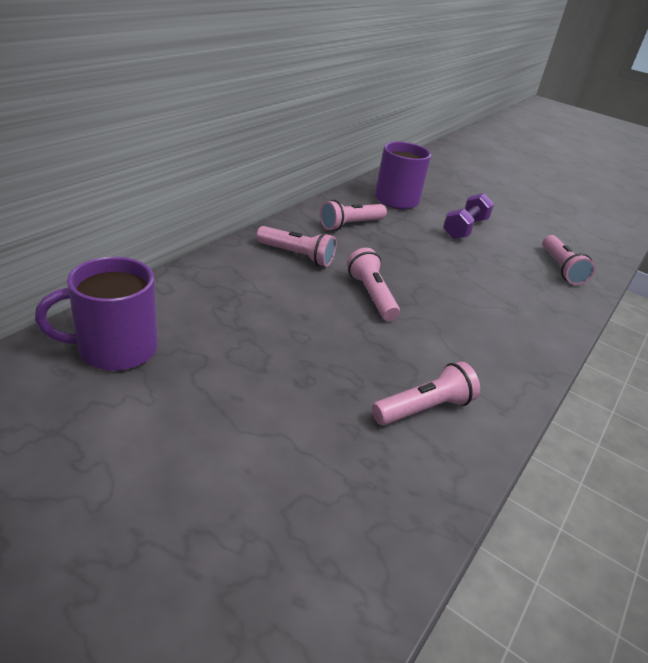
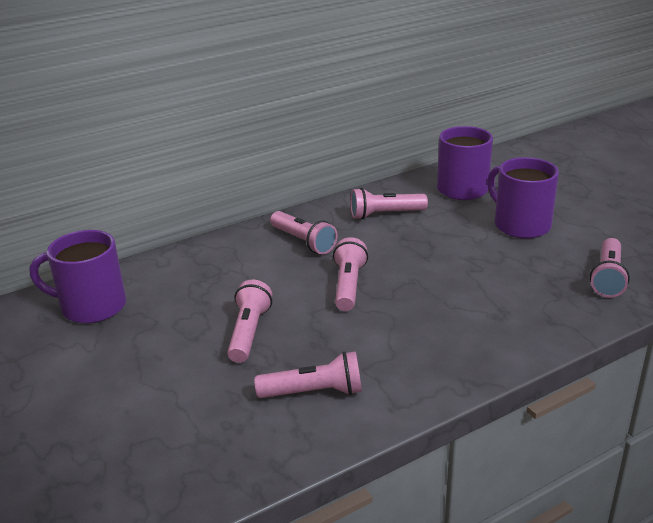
camera: 30 degrees right, 5 degrees down
purple dumbbell [443,193,494,239] -> purple mug [487,157,559,239]
none -> pink flashlight [227,280,272,363]

